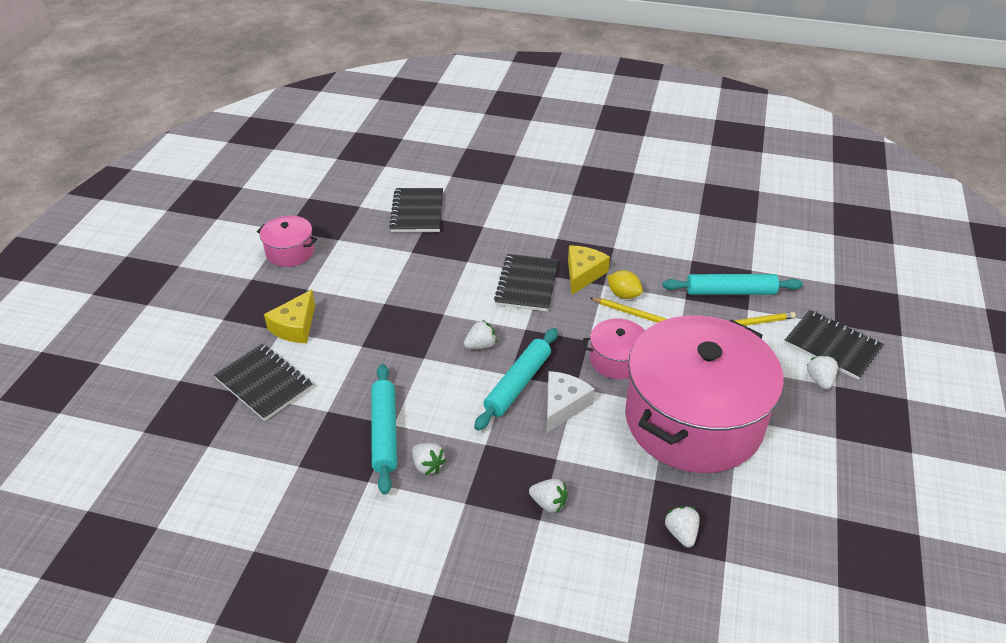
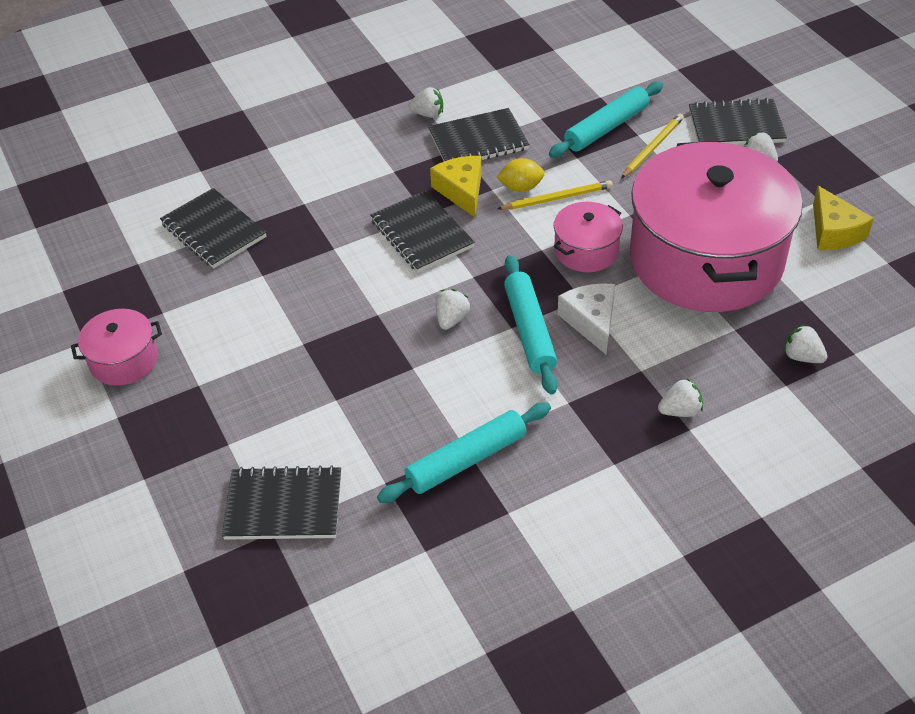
camera: 40 degrees left, 5 degrees up
yellow cheese [264,290,315,343] -> yellow cheese moved to [813,186,874,250]
turquoise rolling pin [371,364,397,495] -> turquoise rolling pin turned 75 degrees counterclockwise [377,402,551,503]
white strawberry [412,443,446,475] -> white strawberry moved to [408,87,443,118]
none -> black notebook [428,108,530,161]

